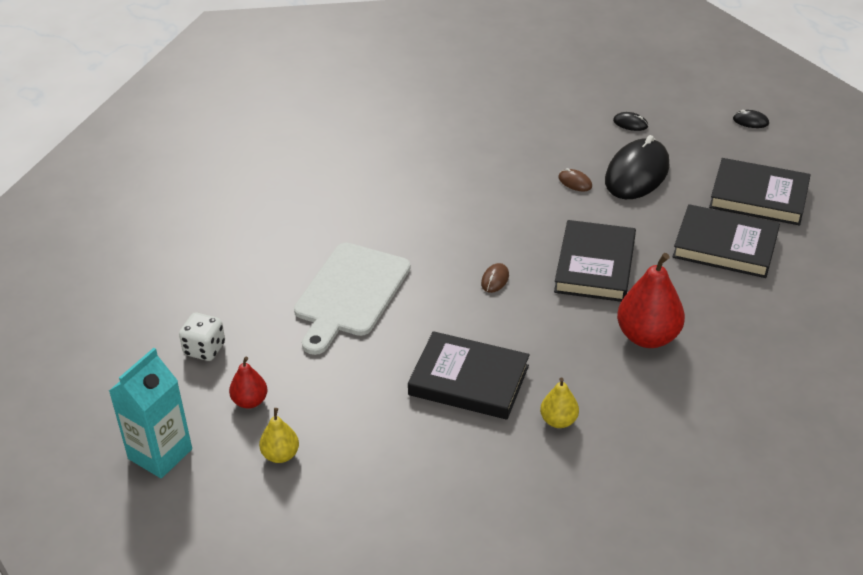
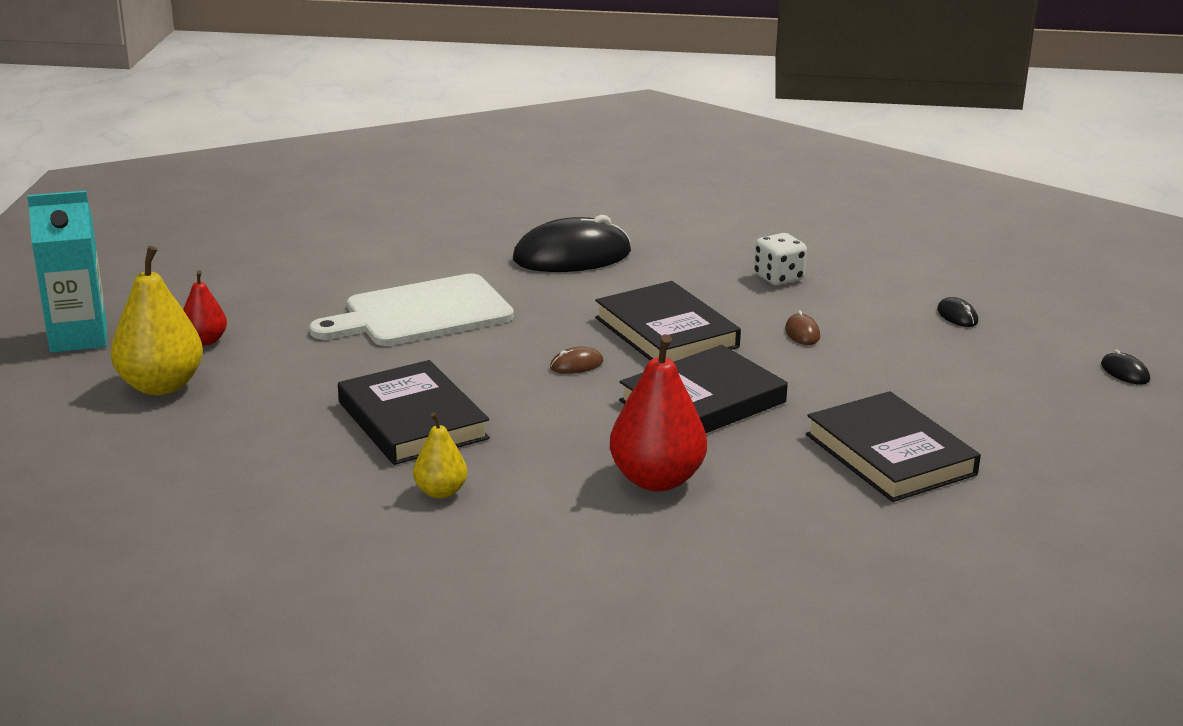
camera: 40 degrees right, 15 degrees down
white dice [179,313,225,361] -> white dice moved to [754,233,807,285]
yellow pear [259,408,299,463] -> yellow pear [111,246,203,395], size x1.82
black mouse [605,135,670,199] -> black mouse moved to [513,215,631,272]
black book [709,158,811,225] -> black book moved to [595,281,741,362]

